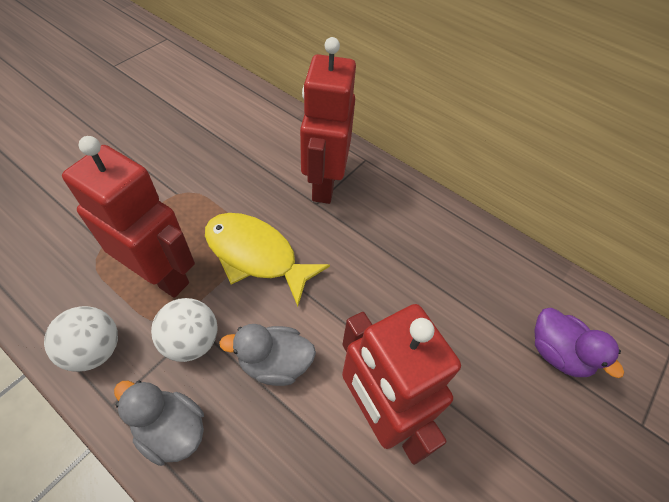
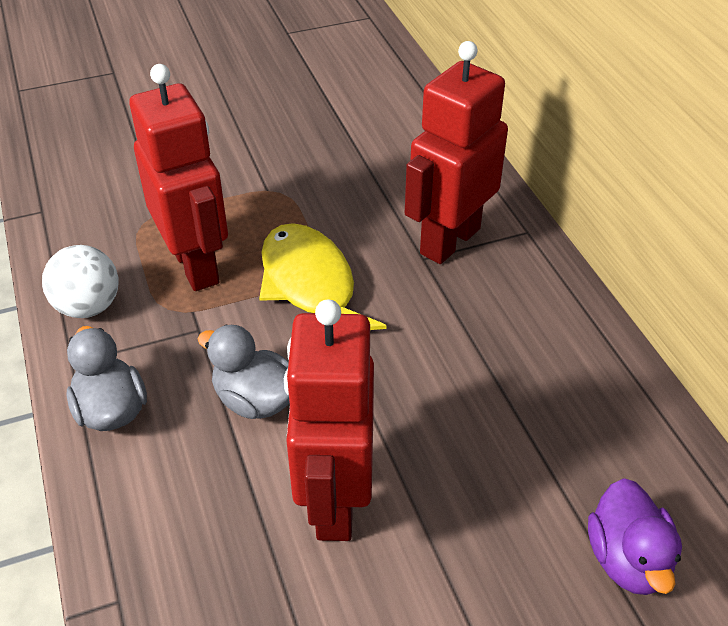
camera: 35 degrees right, 10 degrees down
white ball [151,298,218,362] -> none

